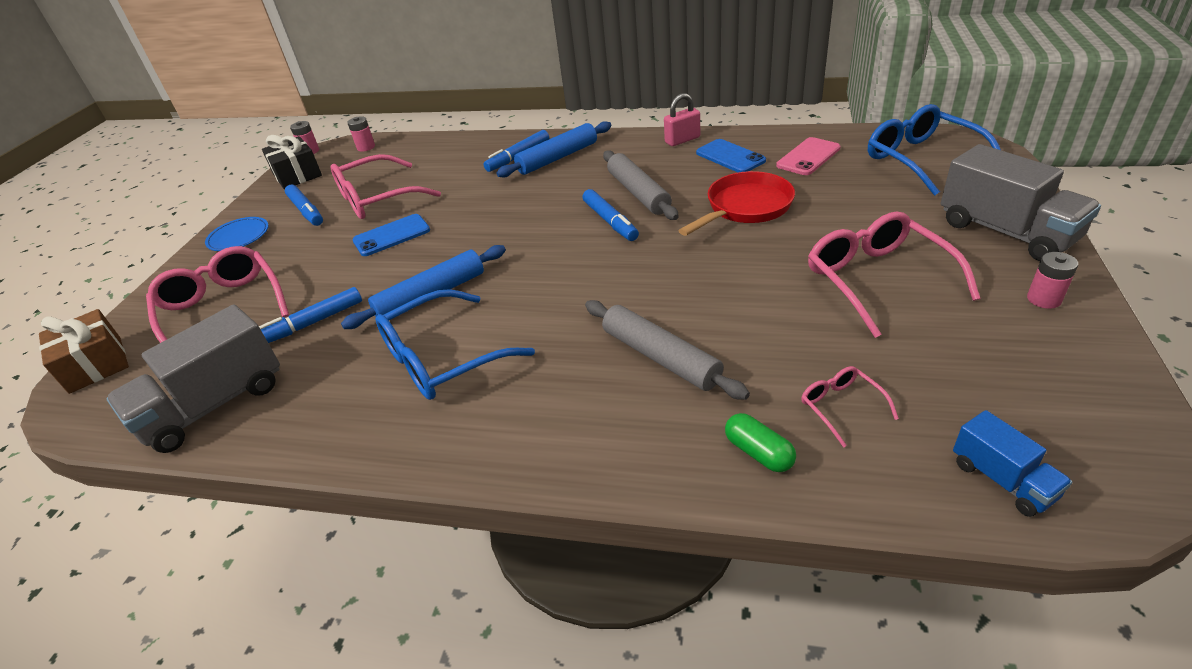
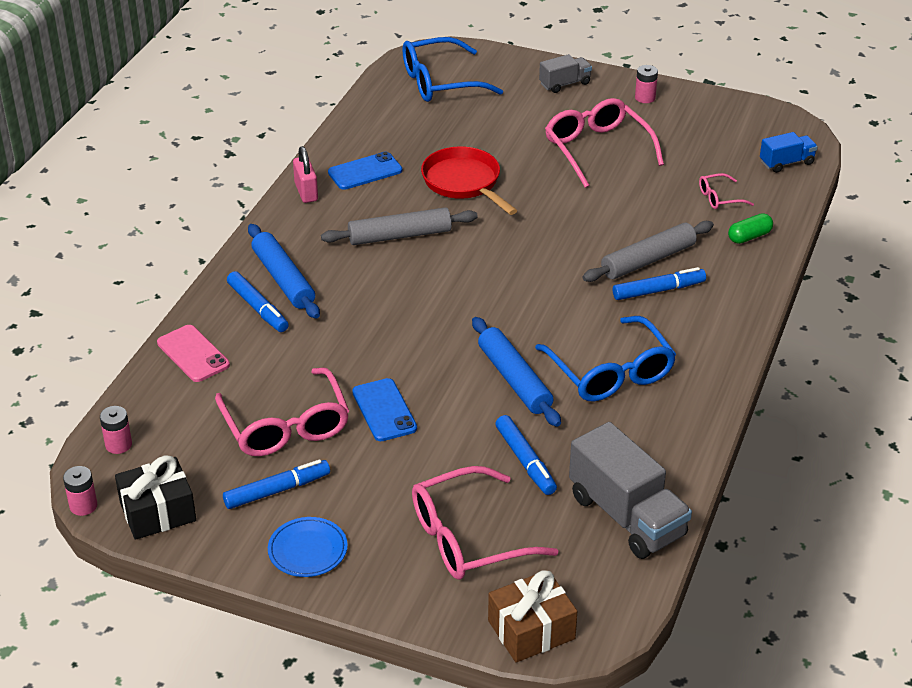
camera: 85 degrees left, 0 degrees up
blue marker [583,189,639,241] -> blue marker moved to [613,267,706,300]
pink phone [776,137,841,175] -> pink phone moved to [157,325,230,382]
pink glasses [808,211,981,338] -> pink glasses turned 75 degrees clockwise [545,98,664,188]
grey truck [941,144,1101,261] -> grey truck [539,54,592,93], size x0.53

